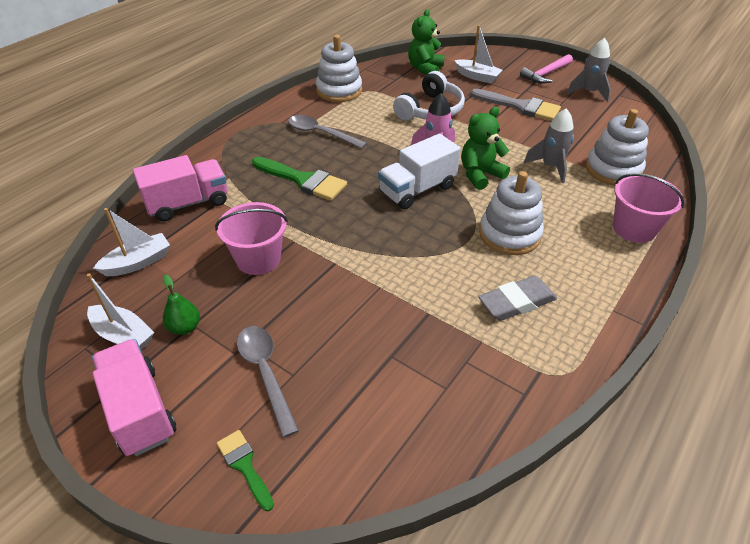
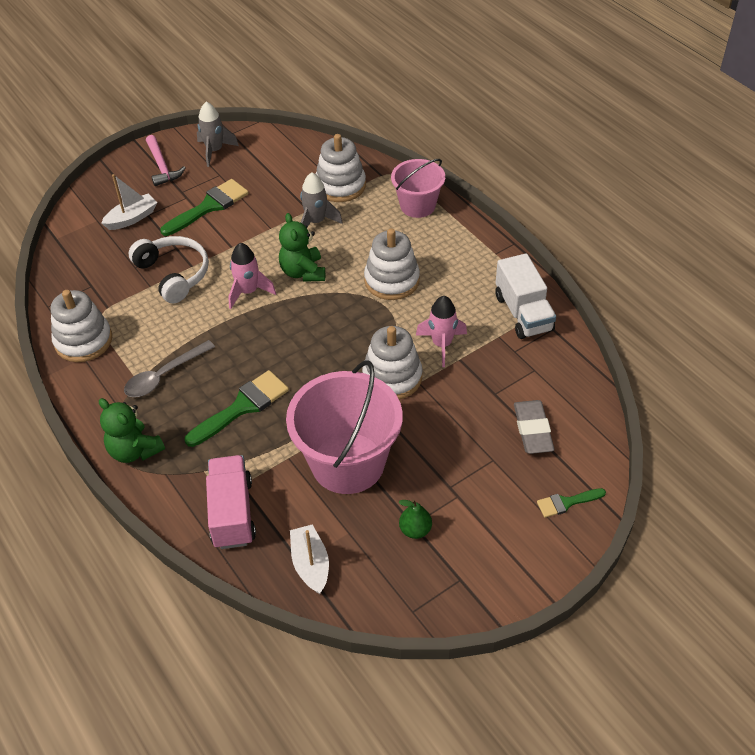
camera: 70 degrees left, 5 degrees up
white boat [87,273,154,350] -> none
pink truck [92,339,176,456] -> none
pink bucket [215,202,288,275] -> pink bucket [286,361,403,494], size x1.69
grey spoon [237,326,299,438] -> none
white truck [378,134,460,209] -> white truck moved to [496,253,556,339]
green teddy bear [408,9,445,75] -> green teddy bear moved to [99,398,165,463]
grey brush [470,89,561,121] -> green brush [160,179,249,236]
grey eraser [478,276,557,321] -> grey eraser moved to [514,400,554,454]
none -> white stacking toy [362,326,423,399]
none -> pink rocket [416,296,467,367]

